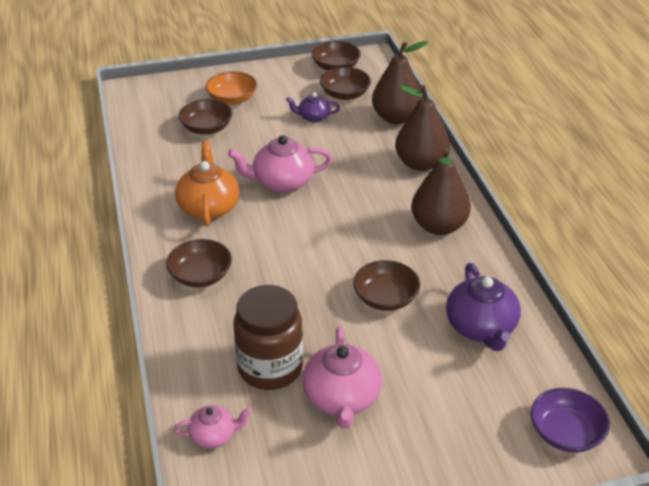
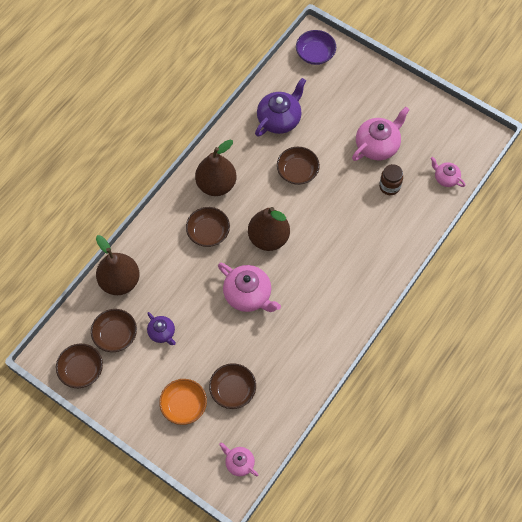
camera: 130 degrees left, 25 degrees up
brown bowl [166,239,232,288] -> brown bowl moved to [186,207,230,247]
orange teapot [175,141,240,227] -> none
brown jar [233,285,303,390] -> brown jar [379,164,403,195], size x0.55
brown pear [395,85,450,171] -> brown pear moved to [248,207,290,251]
none -> pink teapot [219,442,259,476]

